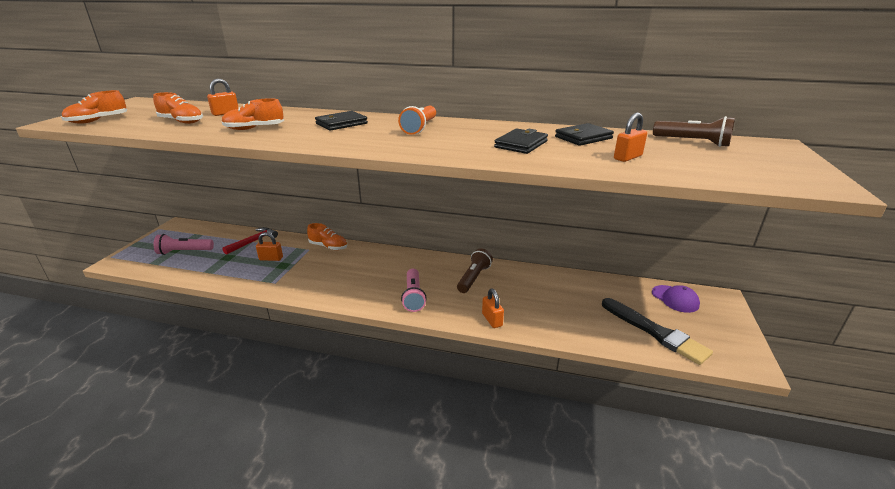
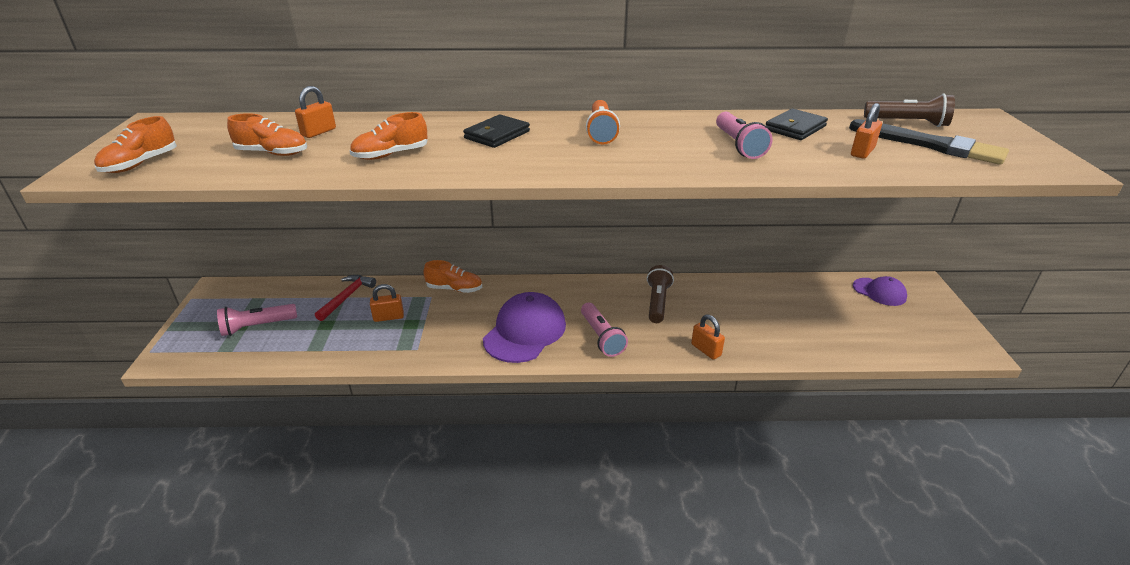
camera: 15 degrees left, 5 degrees up
black wallet [494,129,548,154] -> pink flashlight [716,112,773,159]
black brush [602,298,713,365] -> black brush moved to [849,119,1009,165]
none -> purple cap [483,292,566,363]

